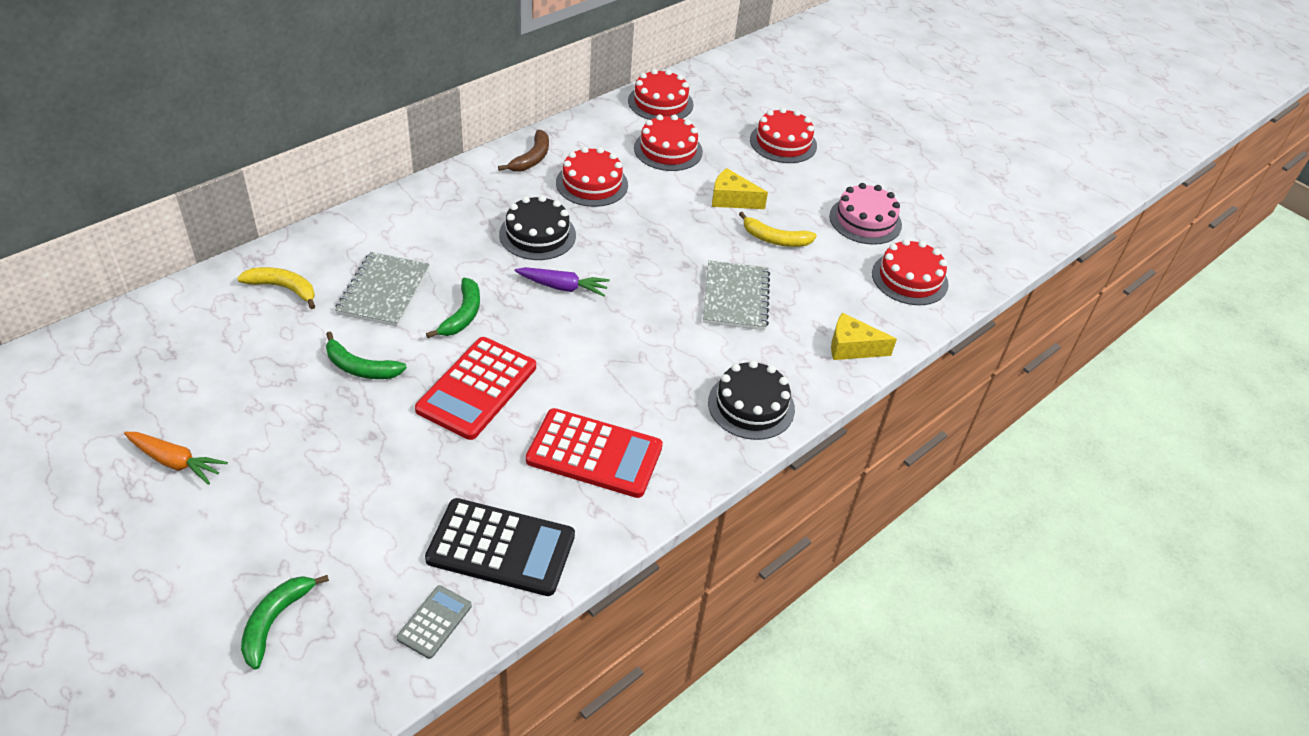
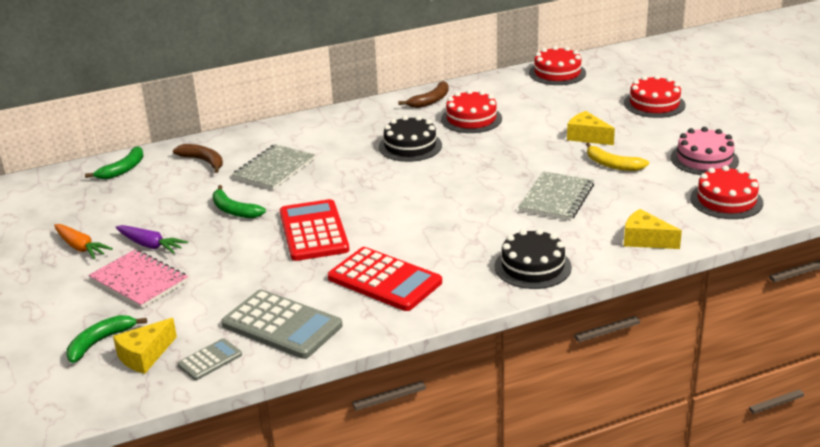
camera: 25 degrees right, 15 degrees down
yellow banana [237,267,315,309] -> brown banana [173,144,223,173]
red calculator [415,337,536,440] -> red calculator turned 120 degrees clockwise [280,199,349,261]
black calculator [425,498,575,596] -> grey calculator [221,289,342,359]
green banana [426,278,480,338] -> green banana moved to [85,146,144,179]
purple carrot [515,267,610,297] -> purple carrot moved to [115,225,188,254]
red cake [634,114,703,171] -> none
none -> pink notebook [88,249,188,309]
none -> yellow cheese [113,318,177,374]

